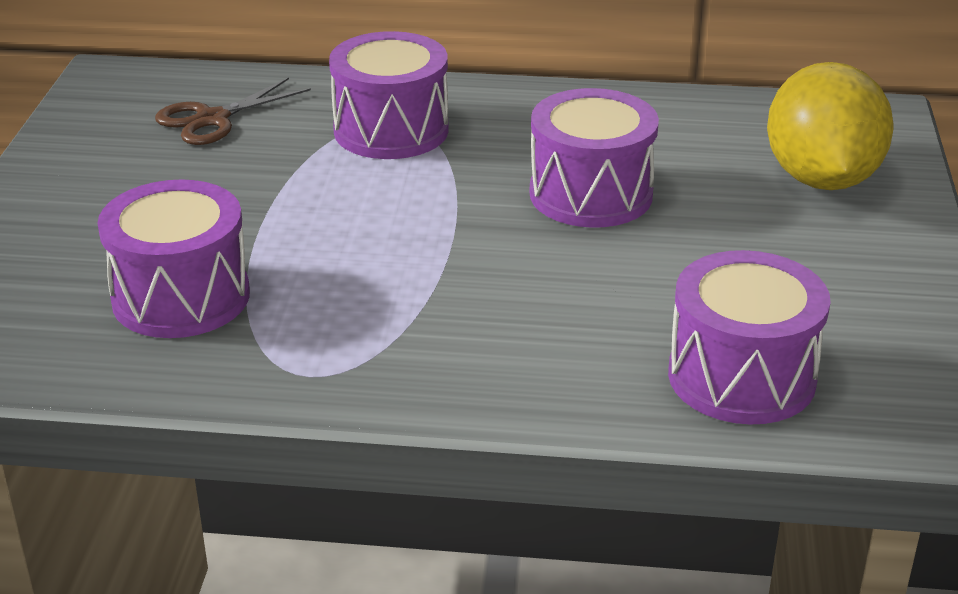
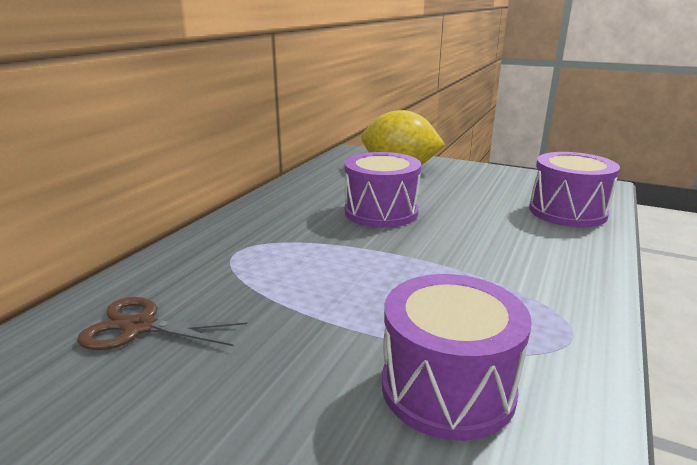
camera: 70 degrees left, 10 degrees down
brown scissors [155,78,311,145] -> brown scissors turned 120 degrees clockwise [77,297,247,350]
purple drum [329,31,449,159] -> none

